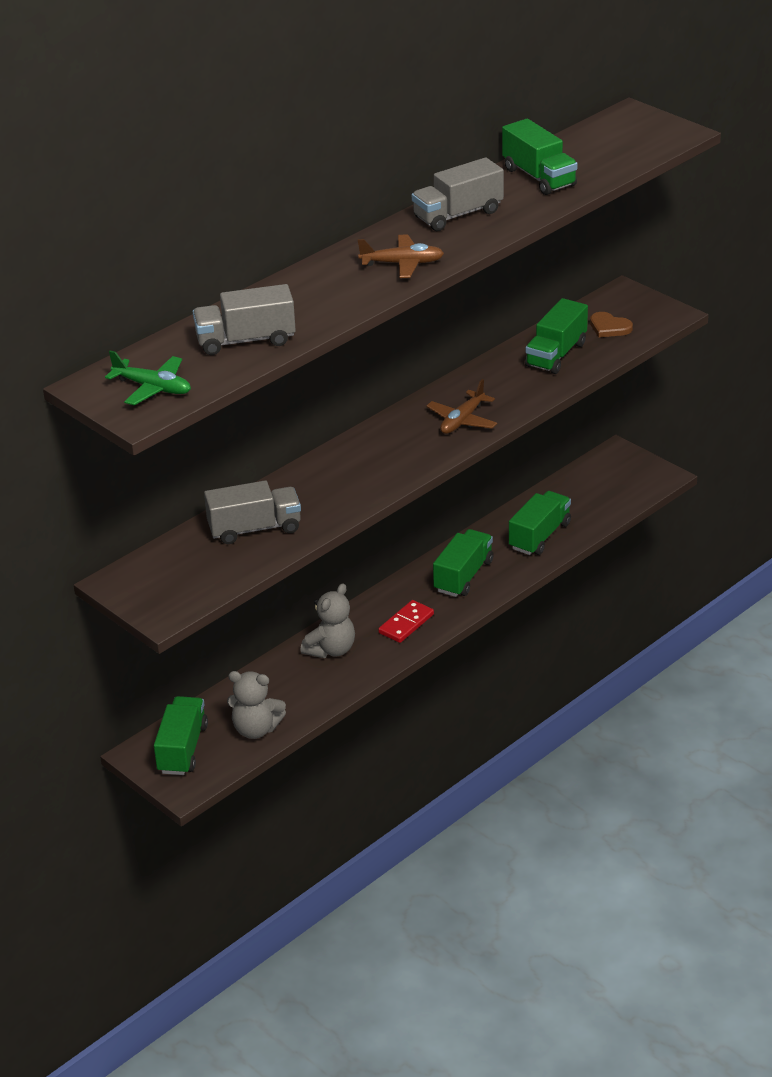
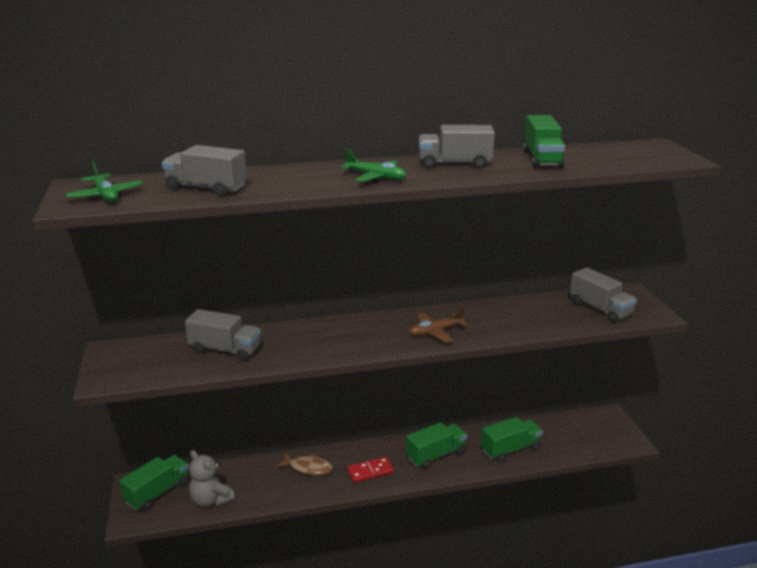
camera: 30 degrees right, 10 degrees down
grey teddy bear [300,584,355,658] -> brown fish [276,453,333,475]
brown plane [358,234,444,278] -> green plane [341,149,406,182]
green truck [525,298,588,374] -> none
brown heart [590,312,633,337] -> grey truck [570,267,637,323]

